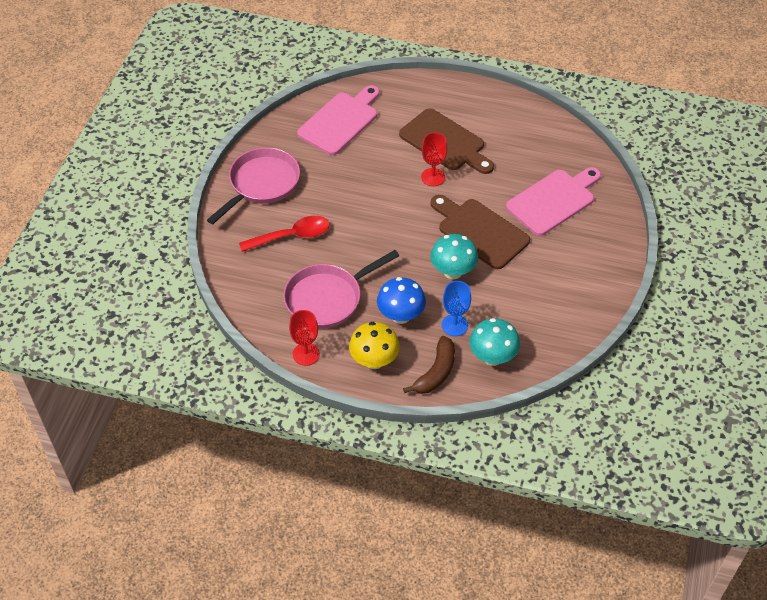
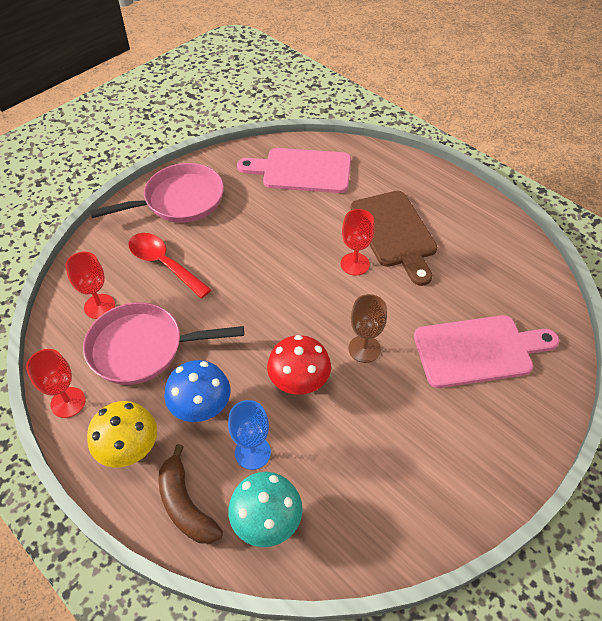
camera: 30 degrees right, 0 degrees up
red spoon [239,216,330,252] -> red spoon turned 150 degrees counterclockwise [128,233,212,298]
pink cutting board [297,85,380,155] -> pink cutting board turned 150 degrees counterclockwise [237,148,351,193]
brown banana [403,336,455,394] -> brown banana turned 90 degrees clockwise [159,444,223,544]
brown cutting board [430,195,530,269] -> brown goblet [348,294,387,363]
turquoise mushroom [430,234,478,279] -> red mushroom [267,335,331,395]
none -> red goblet [65,252,115,319]

